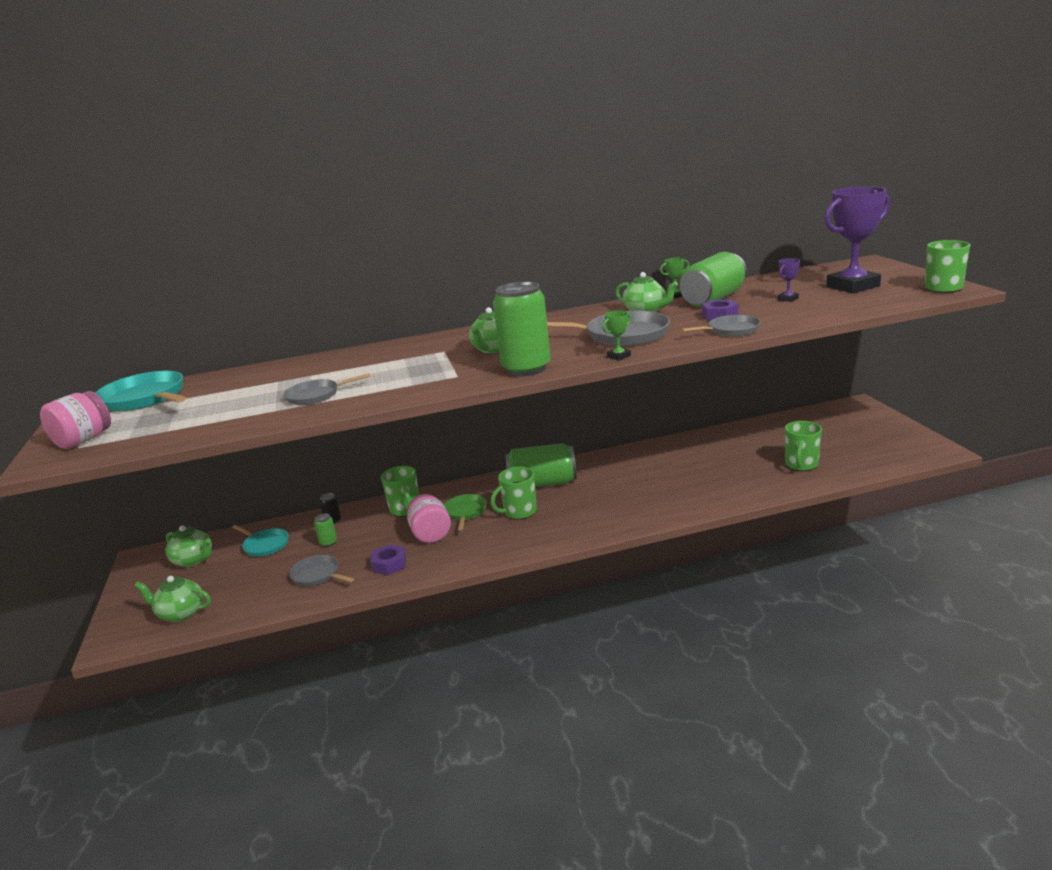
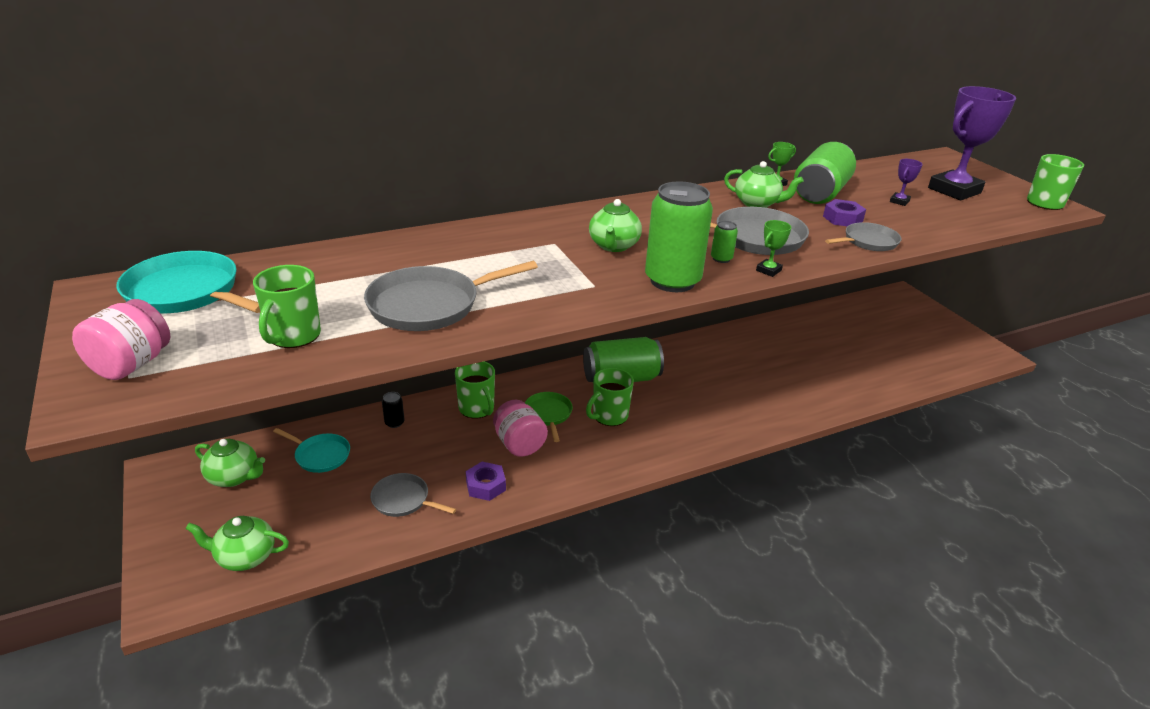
camera: 15 degrees left, 10 degrees up
grey pan [284,373,370,405] -> grey pan [364,261,538,331], size x1.68
green can [314,513,337,547] -> green can moved to [711,221,738,263]
green mug [785,421,822,471] -> green mug moved to [253,265,321,348]

